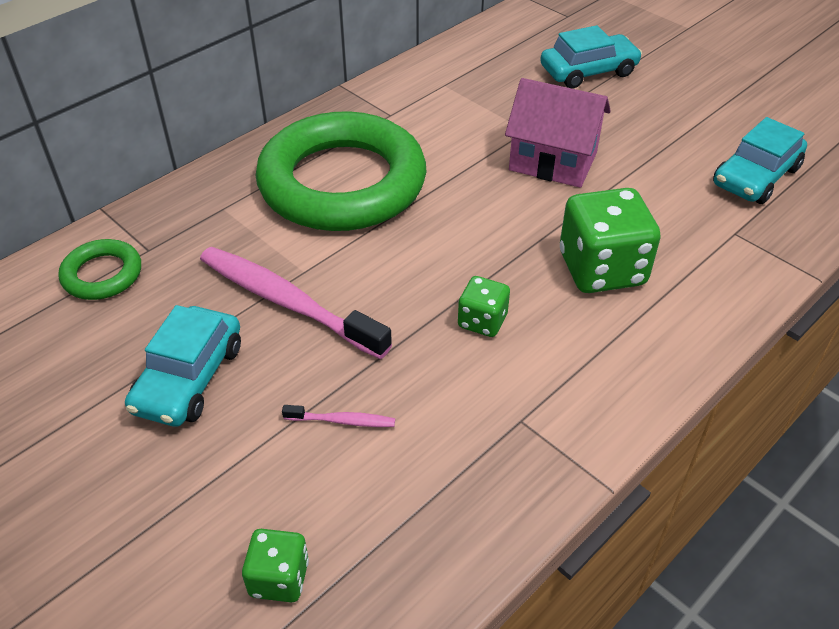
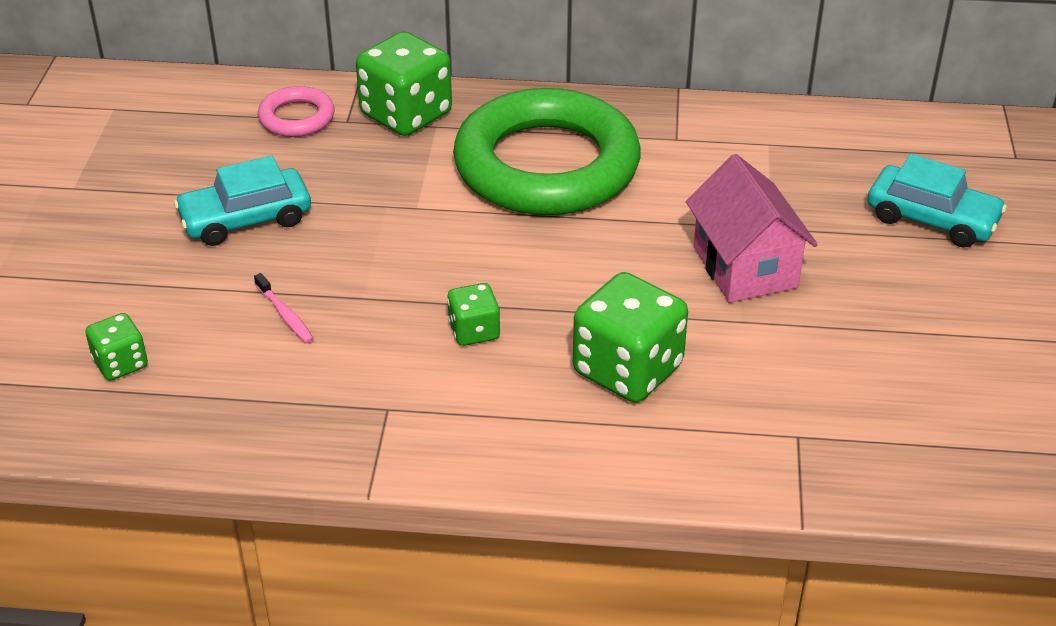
camera: 50 degrees right, 5 degrees down
green ring [59,239,141,300] -> pink ring [258,86,335,137]
pink toothbrush [200,247,392,359] -> none
turquoise car [713,117,807,204] -> none
none -> green dice [356,31,452,136]

